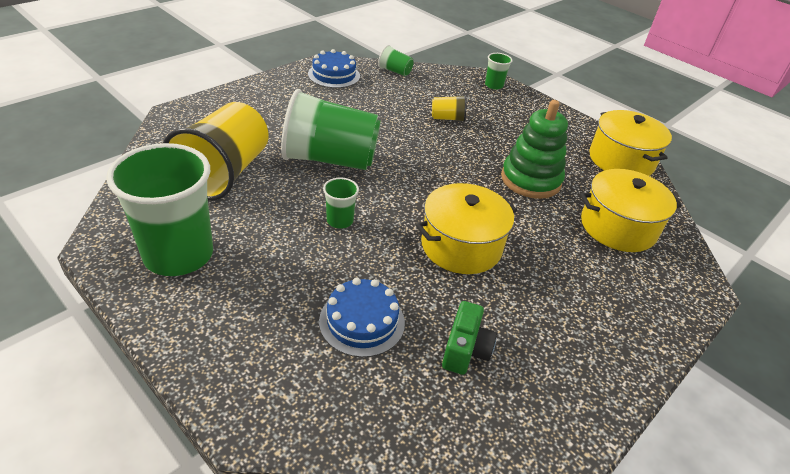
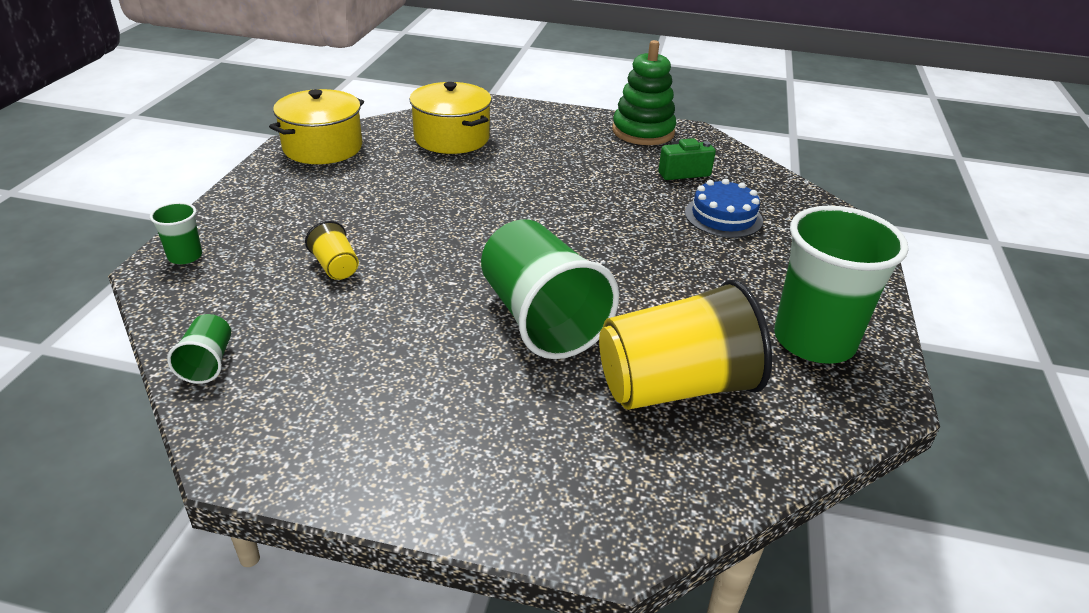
camera: 120 degrees left, 5 degrees down
blue cake [308,49,360,88] -> none
green cup [323,178,359,229] -> none
yellow pot [416,183,517,274] -> none
green stacking toy [501,100,568,199] -> green stacking toy moved to [612,40,676,145]

